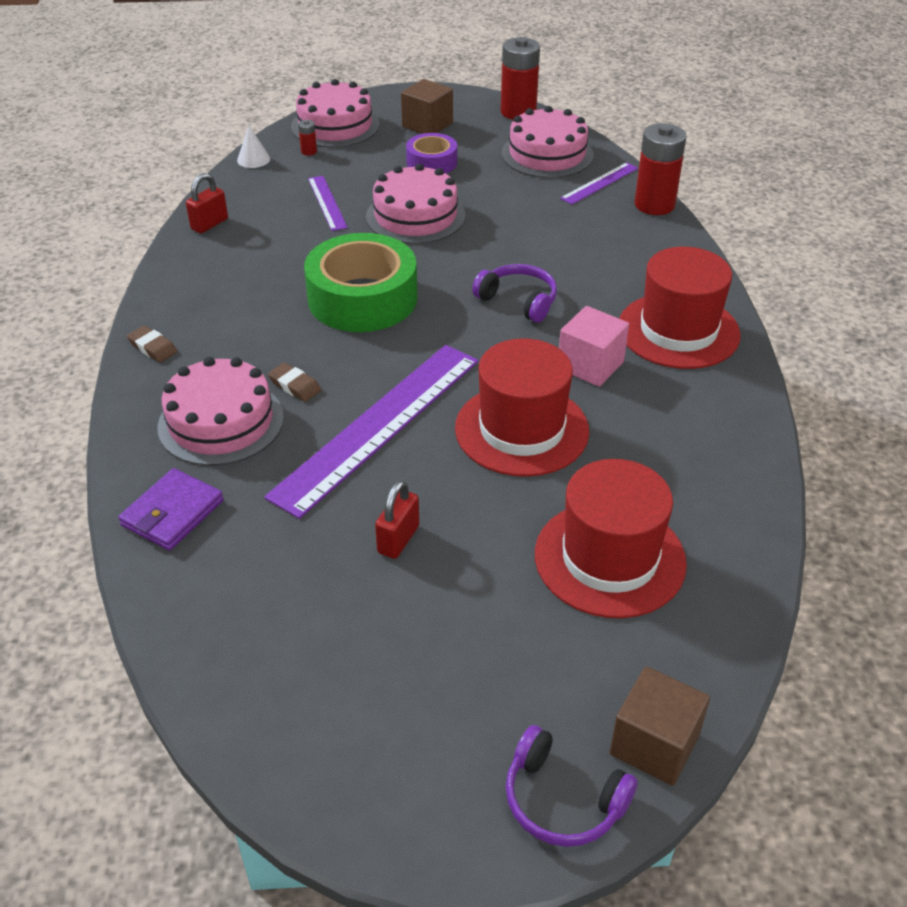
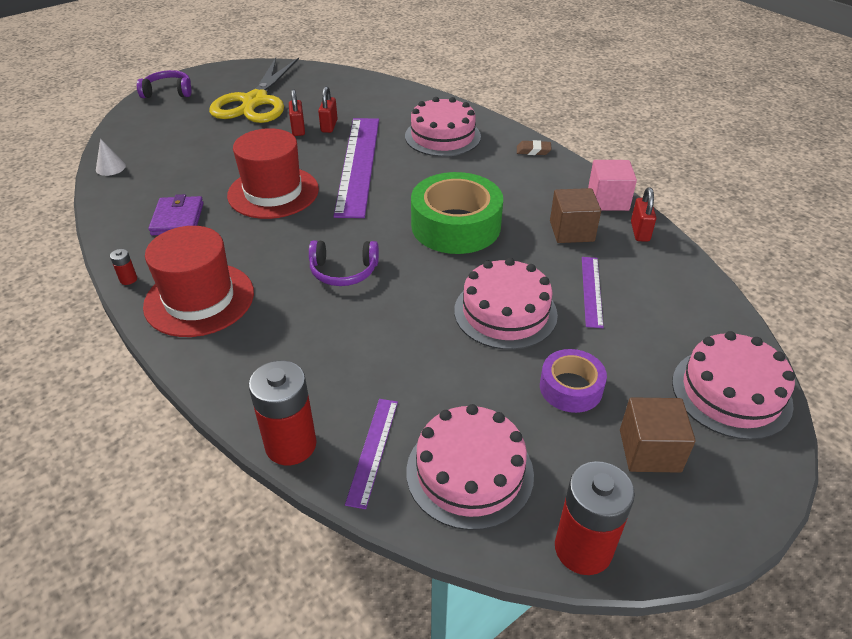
camera: 145 degrees right, 0 degrees up
purple wallet [118,468,224,551] -> purple wallet moved to [148,194,203,235]
white cone [237,126,270,168] -> white cone moved to [96,138,126,176]
brown eraser [268,363,321,402] -> none
red battery [298,120,317,155] -> red battery moved to [110,249,137,285]
purple ruler [308,176,348,231] -> purple ruler turned 60 degrees clockwise [582,257,604,328]
red hat [535,459,687,618] -> none
pink cube [559,306,629,387] -> pink cube moved to [588,160,637,211]
brown cube [610,666,710,786] -> brown cube moved to [550,188,601,243]
none -> yellow scissors [209,57,299,123]
none -> red padlock [318,86,338,133]

